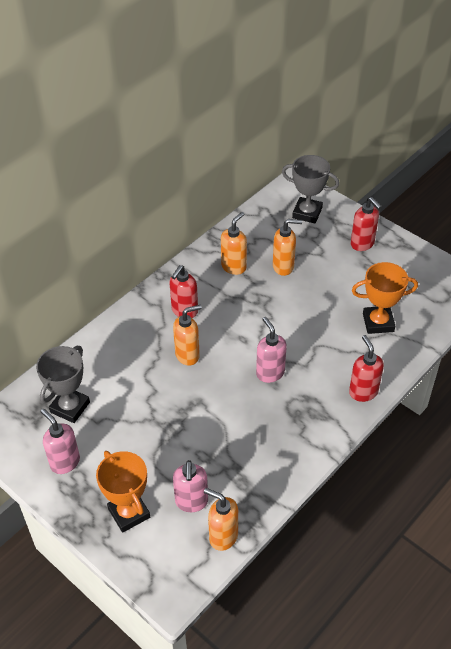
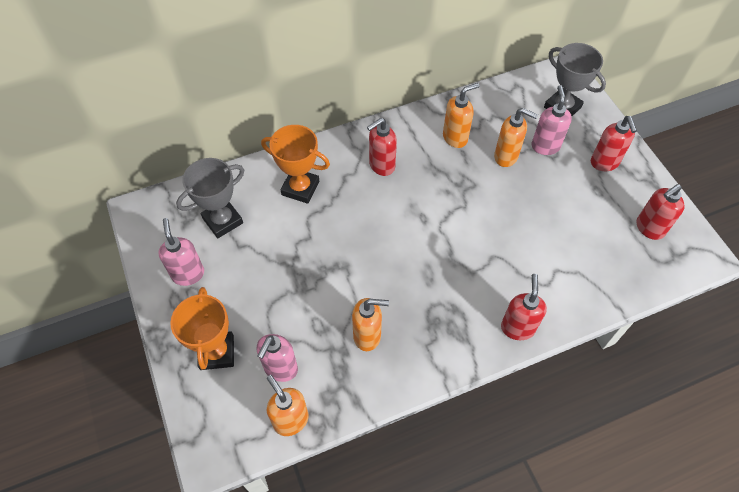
camera: 25 degrees right, 10 degrees up
orange soap dispenser [173,305,202,366] -> orange soap dispenser moved to [352,298,389,351]
pink soap dispenser [256,317,287,383] -> pink soap dispenser moved to [532,85,572,155]
orange trophy [352,262,418,334] -> orange trophy moved to [261,125,330,204]
none -> red soap dispenser [637,184,685,240]

